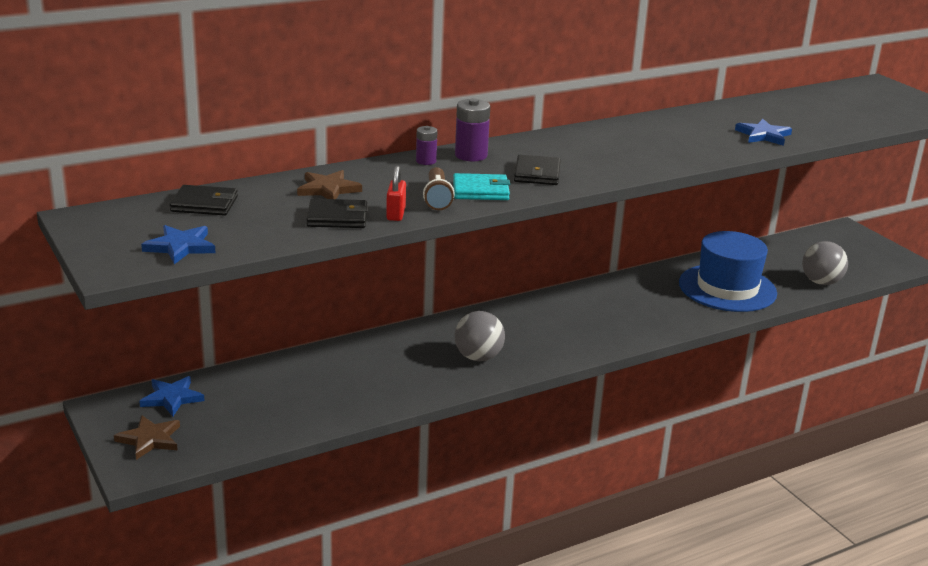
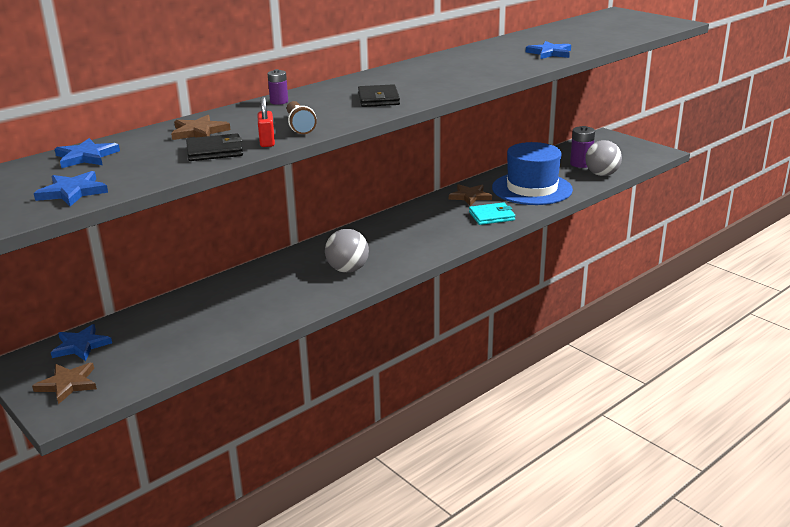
camera: 10 degrees left, 0 degrees up
black wallet [170,185,238,216] -> blue star [55,138,120,168]
turquoise wallet [453,173,510,200] -> turquoise wallet moved to [469,202,515,225]
purple battery [455,98,490,161] -> purple battery moved to [570,126,595,168]
none -> brown star [449,184,492,206]

